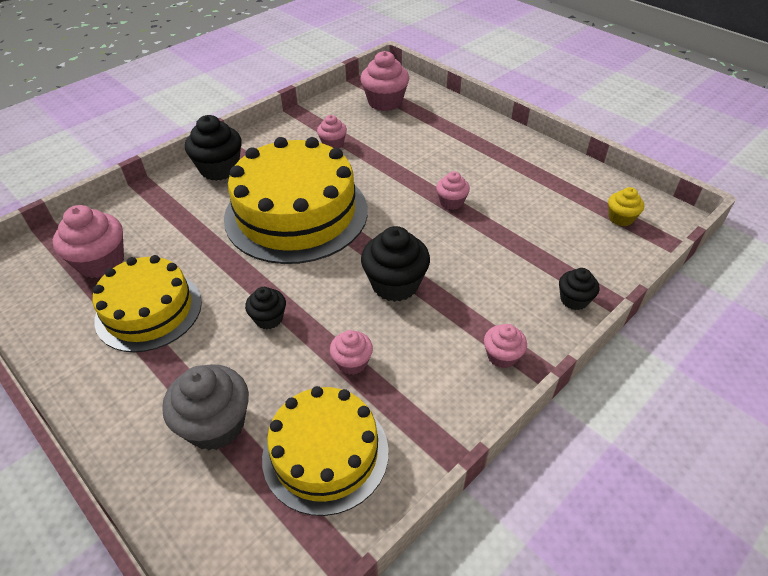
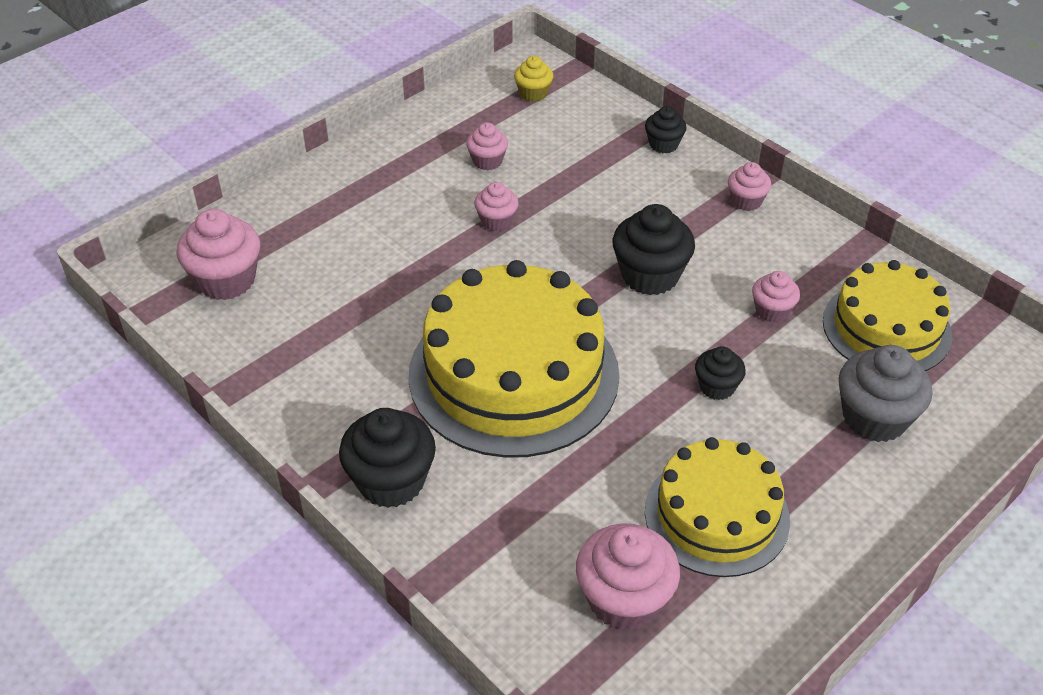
camera: 90 degrees left, 0 degrees up
pink cupcake [317,115,347,148] -> pink cupcake moved to [466,122,508,170]

